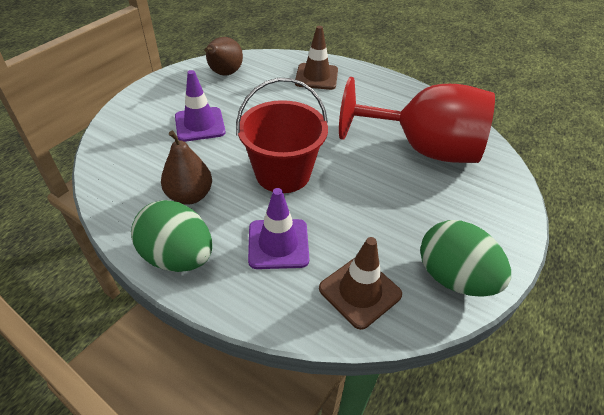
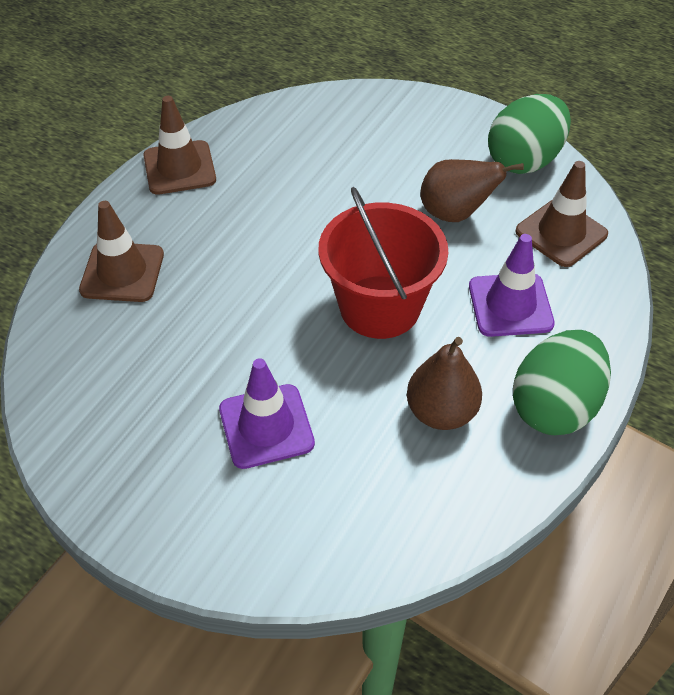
camera: 90 degrees left, 5 degrees up
brown pear [204,37,243,76] -> brown pear moved to [420,159,524,222]
red goblet [339,77,495,163] -> none
none -> brown traffic cone [144,96,216,195]

